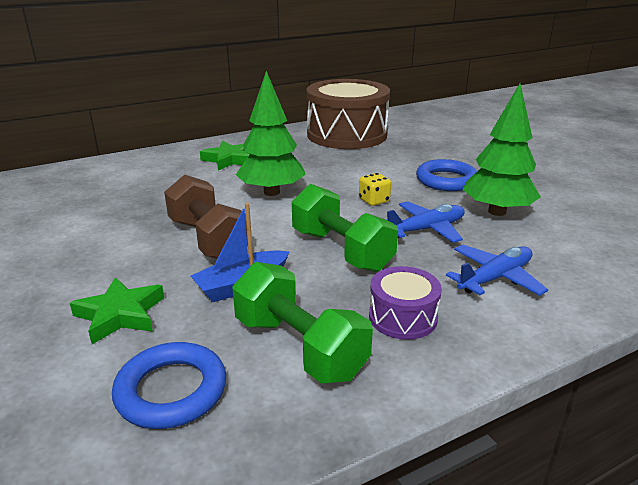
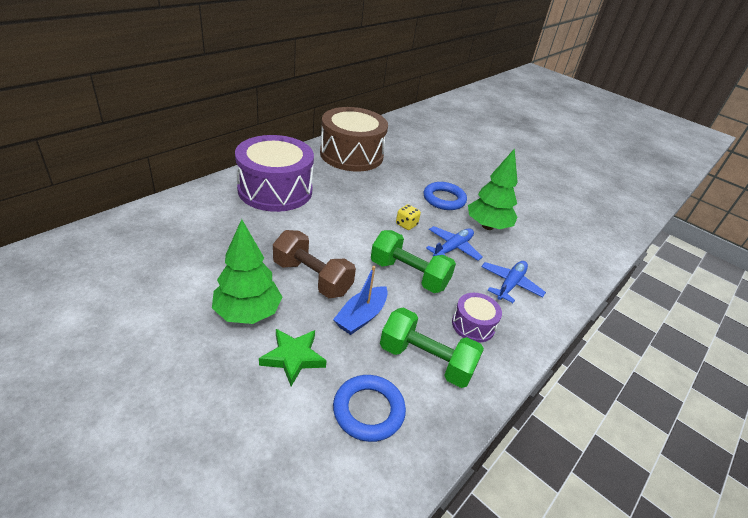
camera: 25 degrees left, 10 degrees up
green star [200,141,250,170] -> purple drum [235,135,314,212]
green tree [236,71,306,196] -> green tree moved to [212,219,282,324]

